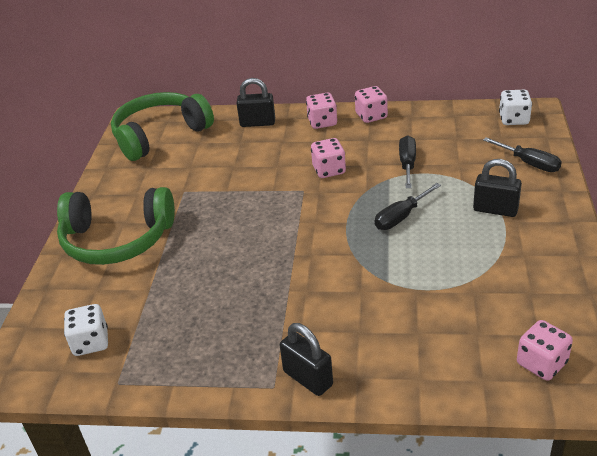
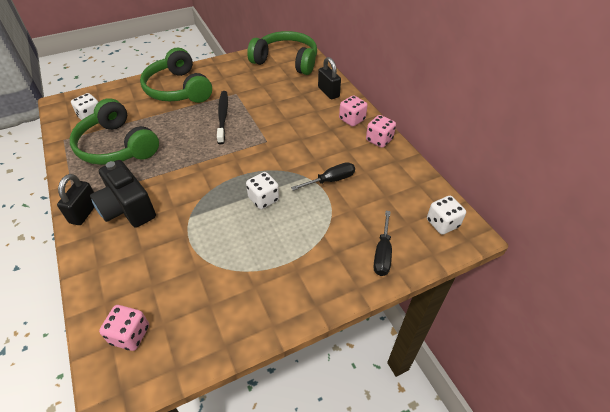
camera: 55 degrees right, 10 degrees up
pink dice [311,138,346,178] -> none
black screwdriver [375,183,441,230] -> white dice [246,172,279,209]
black padlock [473,159,522,217] -> none
none -> green headphones [70,98,159,165]
none -> black camera [90,160,156,228]
none -> black toothbrush [217,91,228,144]

